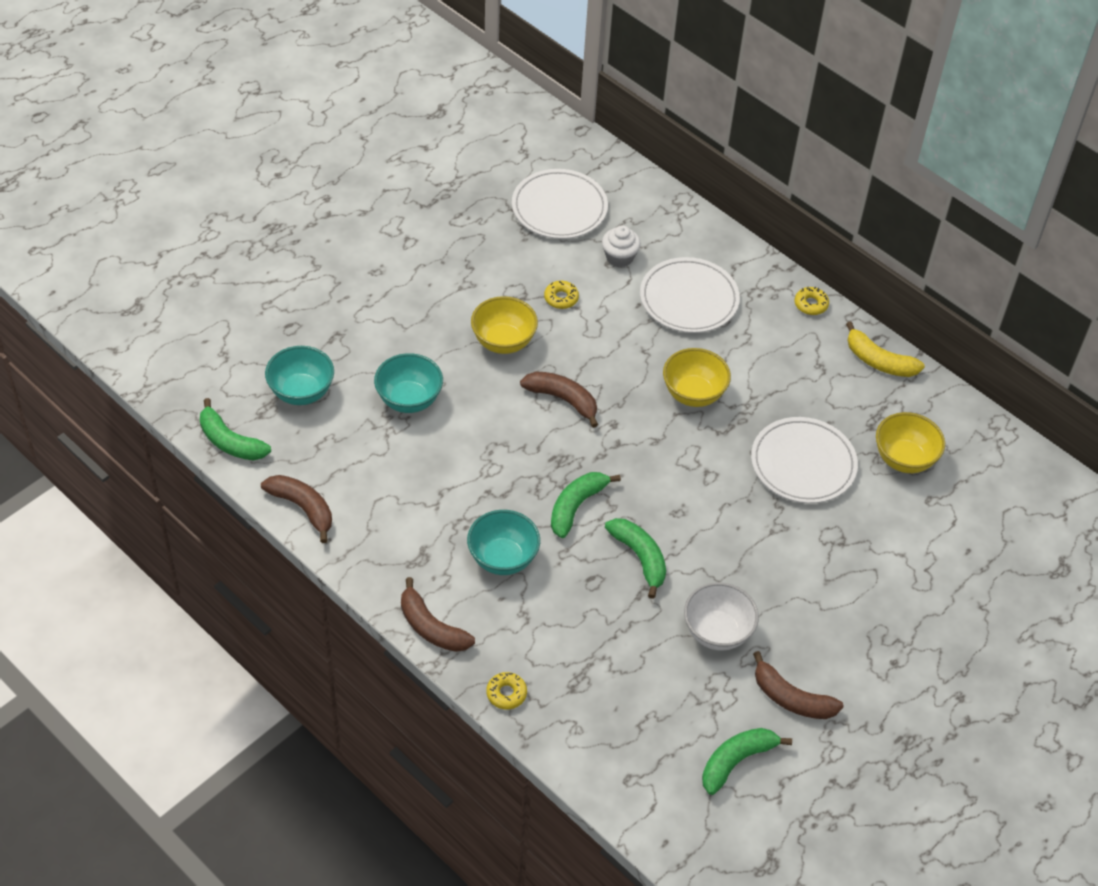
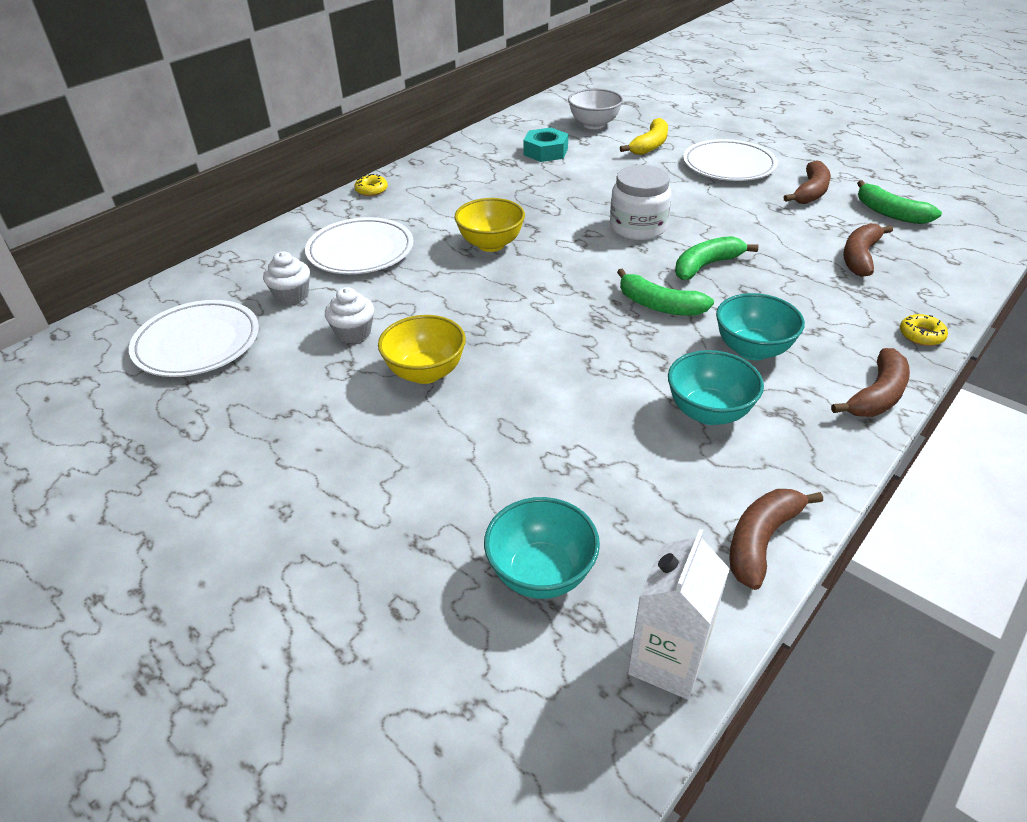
camera: 90 degrees left, 10 degrees down
green banana [200,398,271,460] -> white carton [628,529,730,700]
turquoise bowl [374,353,443,413] -> turquoise bowl moved to [668,350,764,425]
brown banana [520,371,598,428] -> brown banana moved to [843,223,893,277]
yellow donut [544,281,579,309] -> white cupcake [325,287,374,343]
white bowl [684,582,759,651] -> white bowl moved to [568,88,623,129]
white plate [751,417,858,503] -> white plate moved to [683,139,778,181]
yellow banana [846,322,925,377] -> yellow banana moved to [620,118,668,155]
yellow bowl [876,412,945,473] -> turquoise nut [523,128,568,162]
none -> white jar [610,165,672,240]

